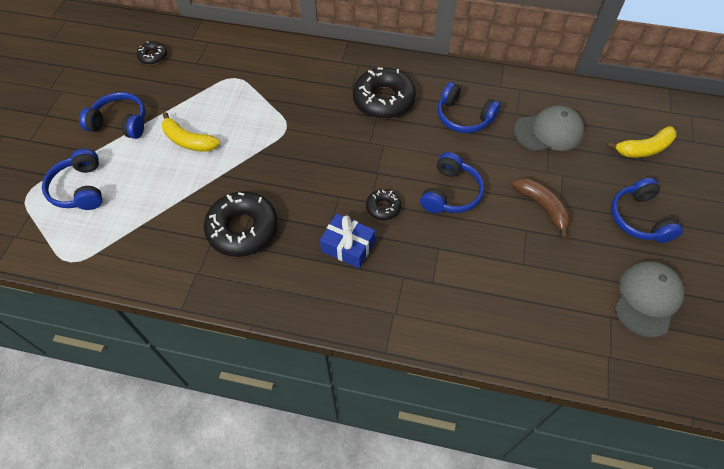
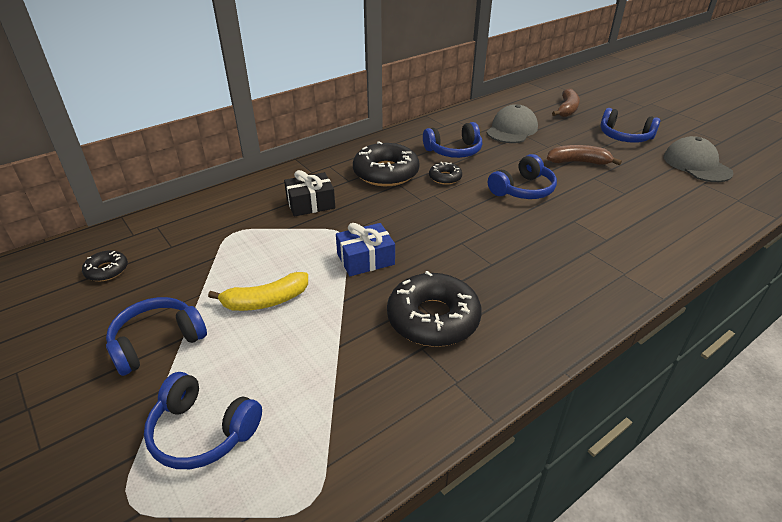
camera: 50 degrees left, 20 degrees down
blue gift [320,214,375,269] -> blue gift moved to [336,223,395,276]
black donut [366,189,401,220] -> black donut moved to [429,162,462,185]
blue headphones [420,152,484,213] -> blue headphones turned 75 degrees clockwise [488,154,557,199]
yellow banana [607,126,677,158] -> brown banana [552,89,580,117]
none -> black gift [284,170,335,217]

